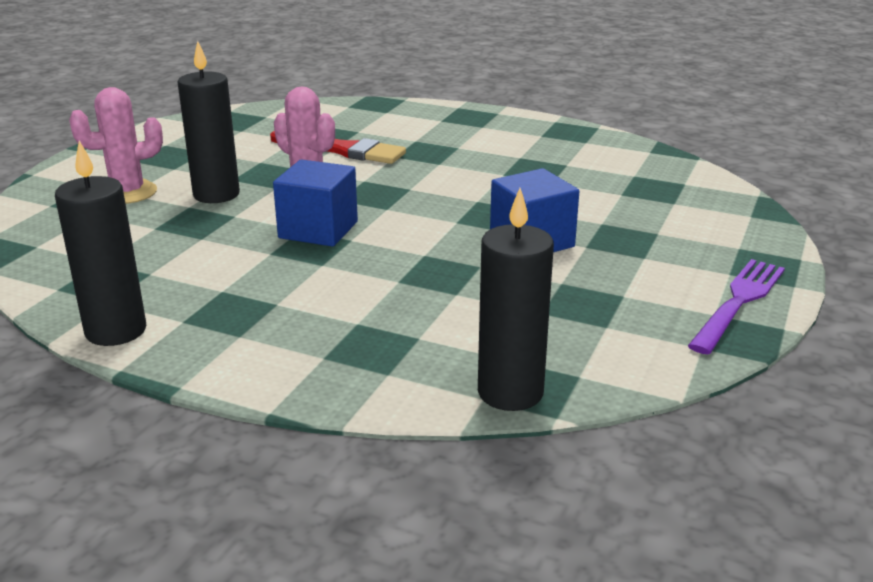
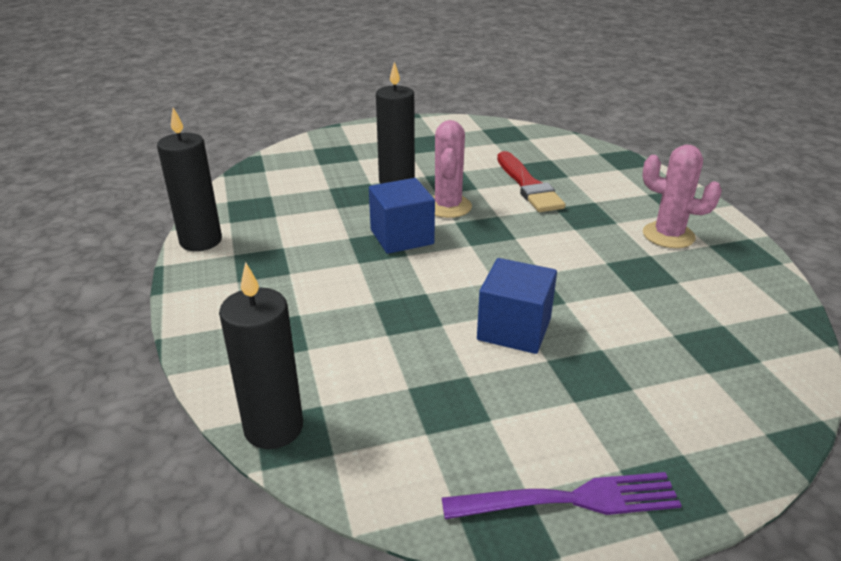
camera: 50 degrees right, 5 degrees up
pink cactus [69,87,163,204] -> pink cactus moved to [642,145,722,248]

